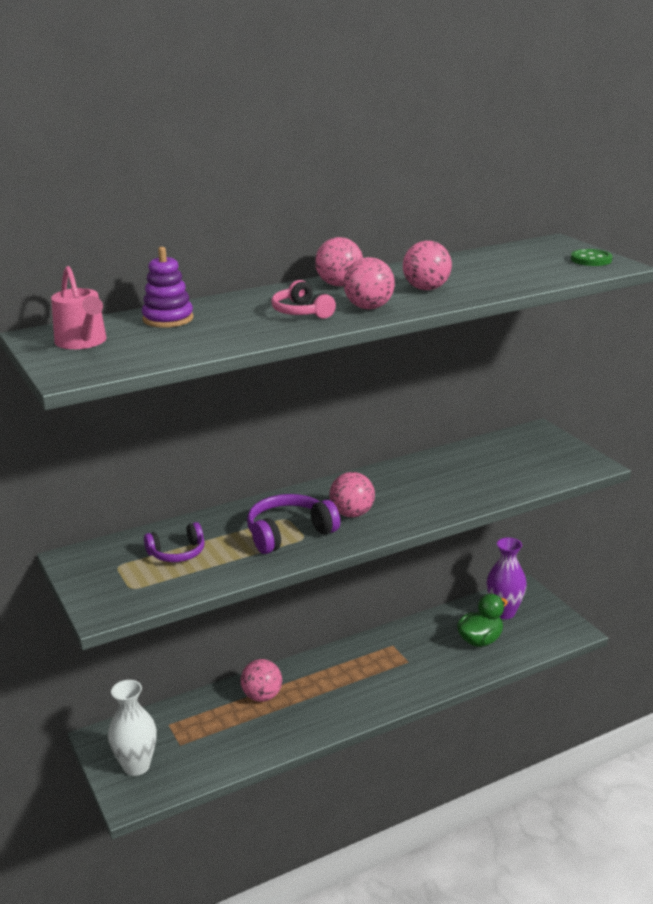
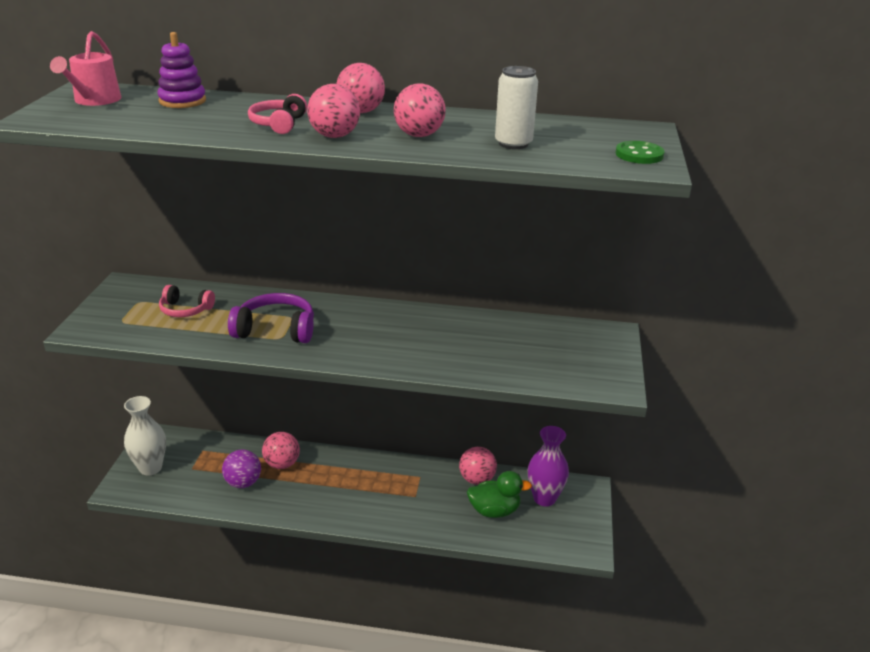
camera: 35 degrees right, 5 degrees up
purple headphones [144,522,205,562] -> pink headphones [159,285,215,317]
pink ball [329,472,375,517] -> pink ball moved to [459,447,497,485]
none -> purple ball [222,449,261,488]
none -> white can [495,66,538,149]

